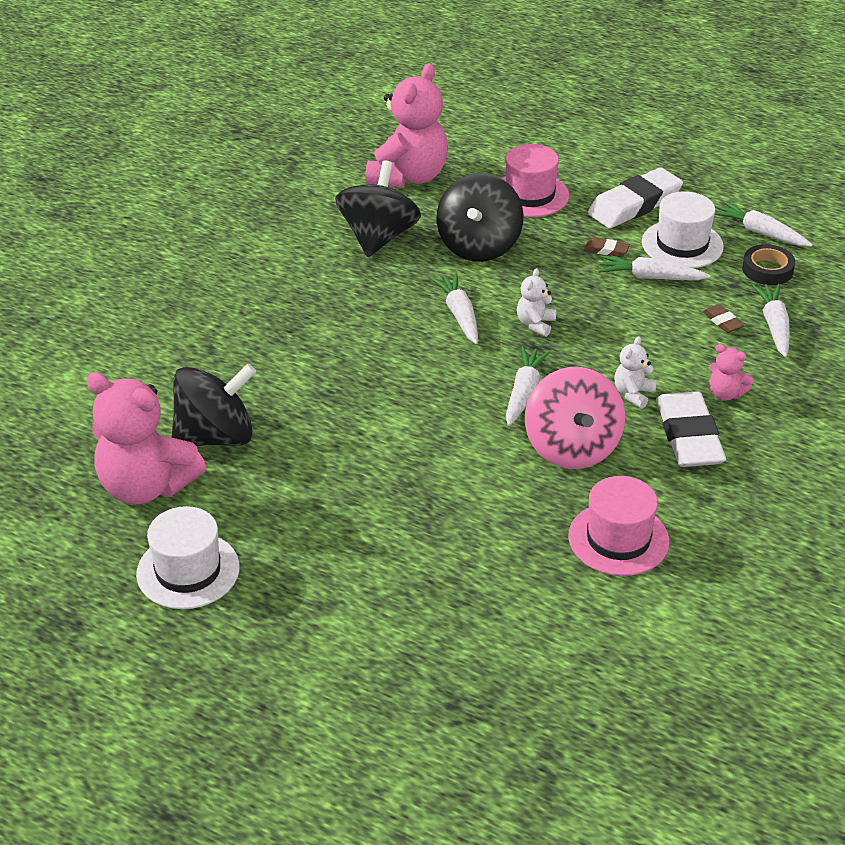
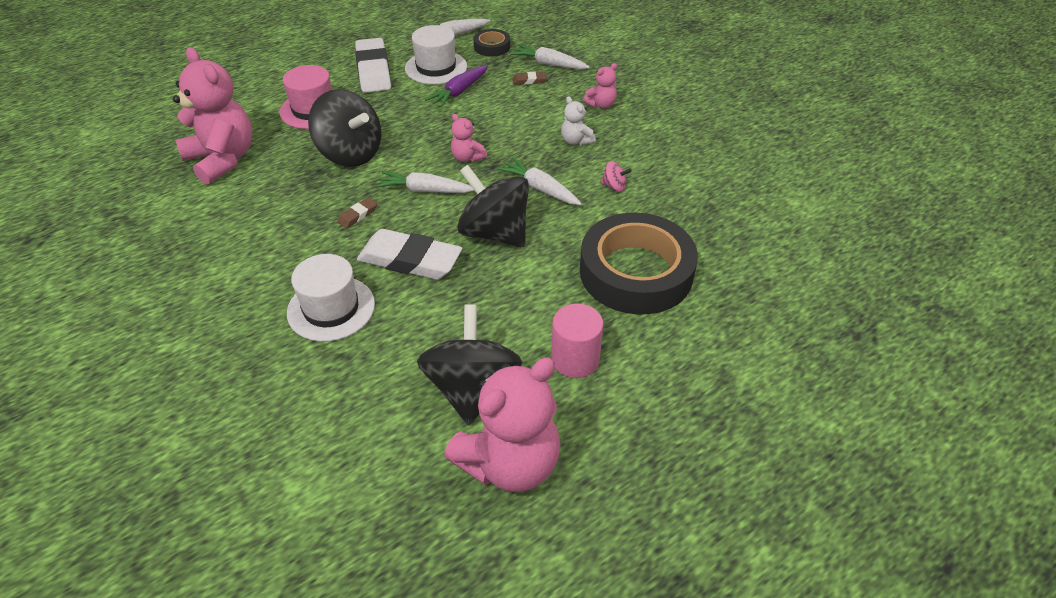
camera: 65 degrees left, 5 degrees up
white hat [136,506,240,609] -> white hat moved to [287,254,375,342]
black spinning top [335,160,421,257] -> black spinning top moved to [457,165,529,247]
white teddy bear [517,268,556,337] -> pink teddy bear [451,114,487,162]
pink spinning top [525,367,625,469] -> pink spinning top [601,161,632,192], size x0.40
pink hat [568,476,669,576] -> none
brown eraser [584,238,630,257] -> brown eraser moved to [337,198,377,228]
white carrot [598,255,711,280] -> purple carrot [425,65,488,108]
white eraser [656,391,726,467] -> white eraser moved to [357,229,462,280]
none -> pink cylinder [551,304,604,378]
none -> black tape [580,213,698,315]

